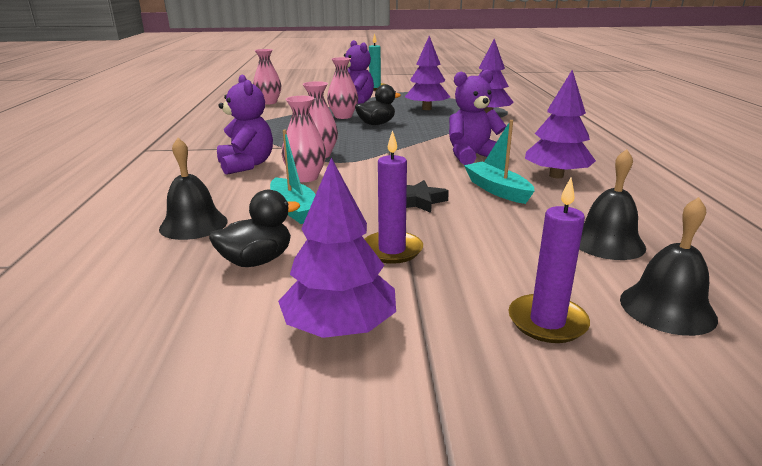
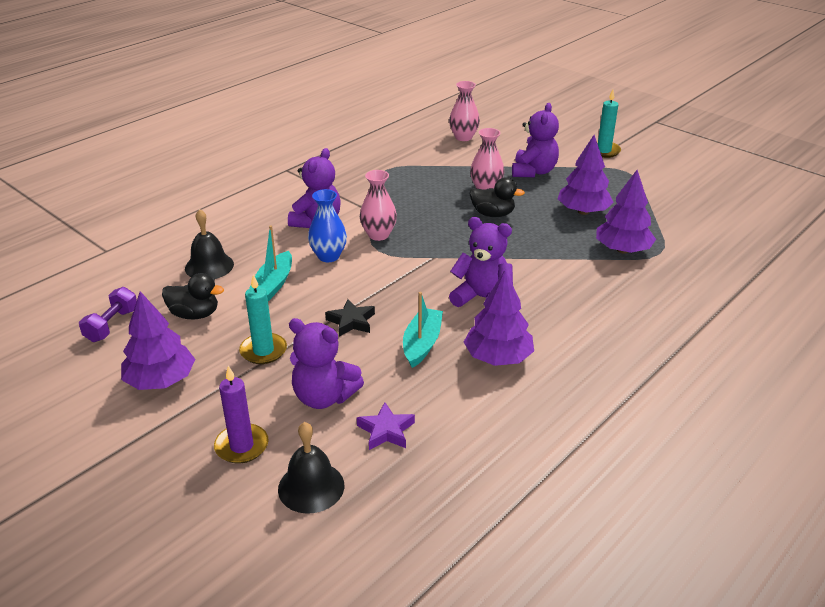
camera: 45 degrees right, 10 degrees up
pink vase [282,96,326,182] -> blue vase [308,189,347,262]
purple candle [365,130,423,264] -> turquoise candle [239,274,287,364]
black bell [579,149,646,260] -> purple star [357,402,415,450]
none -> purple dumbbell [79,287,137,342]
none -> purple teddy bear [289,318,364,409]

